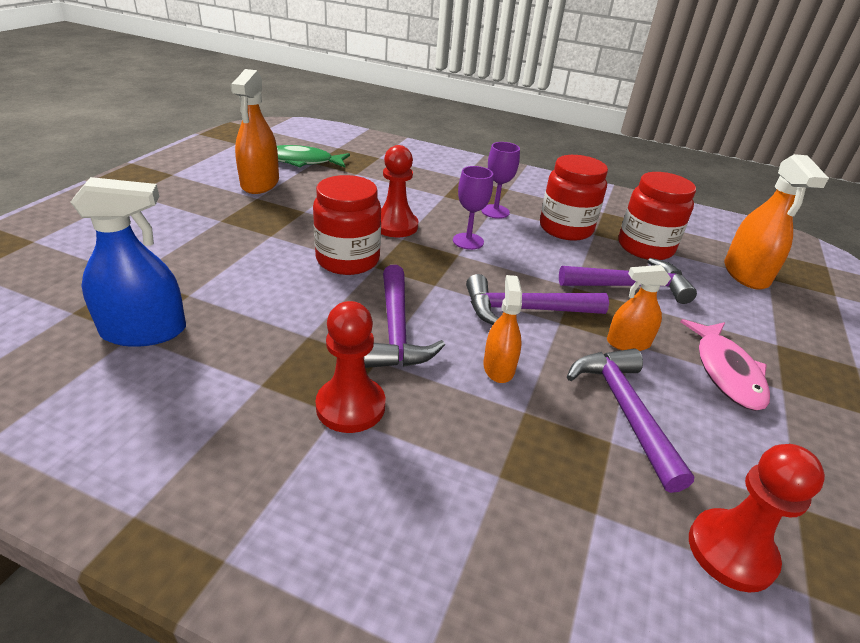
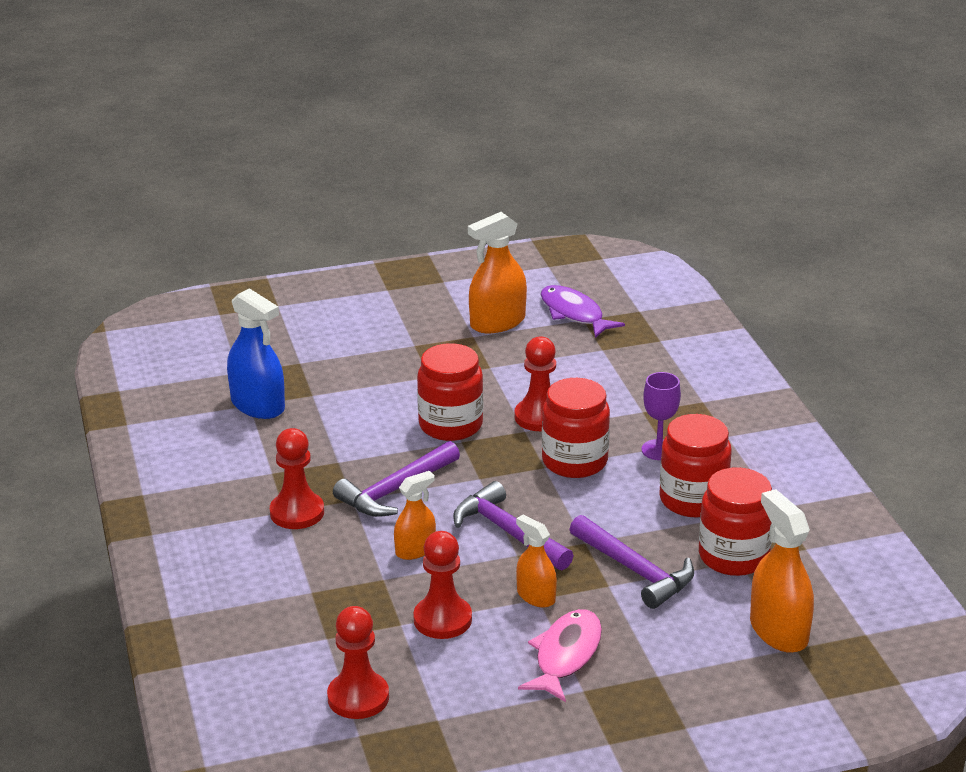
camera: 55 degrees right, 5 degrees down
green fish [277,145,350,167] -> purple fish [540,285,625,338]
purple goblet [453,166,493,250] -> red jar [542,378,610,478]
purple hammer [567,349,694,493] -> red pawn [413,531,472,639]
pink fish [680,319,770,411] -> pink fish turned 150 degrees clockwise [518,609,602,702]
orange spray bottle [725,154,829,290] -> orange spray bottle turned 105 degrees clockwise [750,489,814,653]

